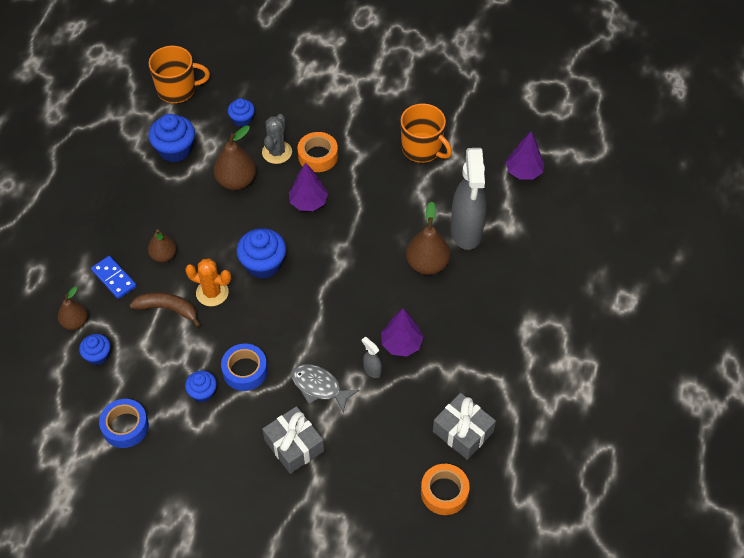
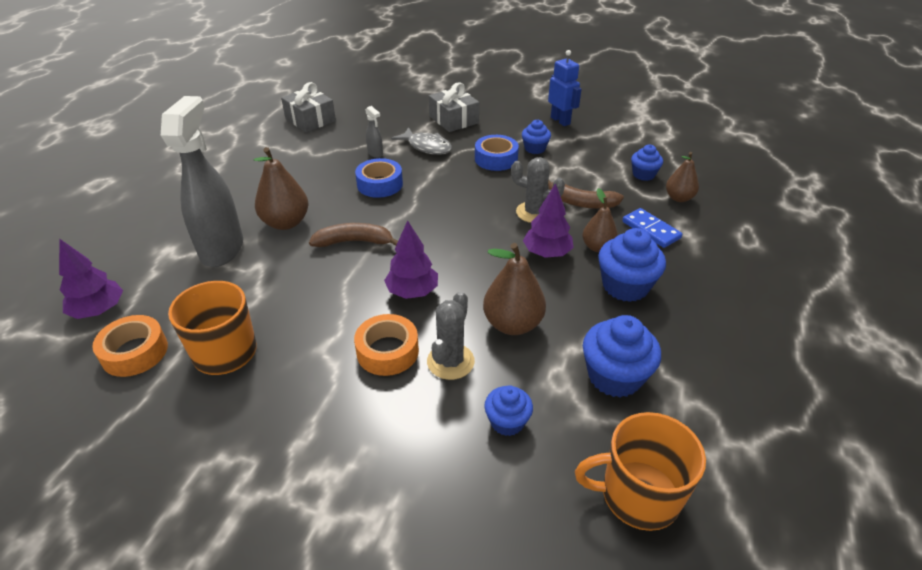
camera: 175 degrees left, 15 degrees down
blue tape [99,399,149,448] -> blue tape moved to [355,158,403,198]
orange cactus [185,259,231,306] -> grey cactus [511,157,565,223]
blue cupcake [236,228,286,279] -> blue cupcake moved to [598,228,666,302]
purple tree [381,308,424,357] -> purple tree moved to [523,183,574,258]
orange tape [421,464,470,515] -> orange tape moved to [92,315,168,377]
none -> brown banana [309,223,398,247]
none -> blue robot [548,50,582,126]

